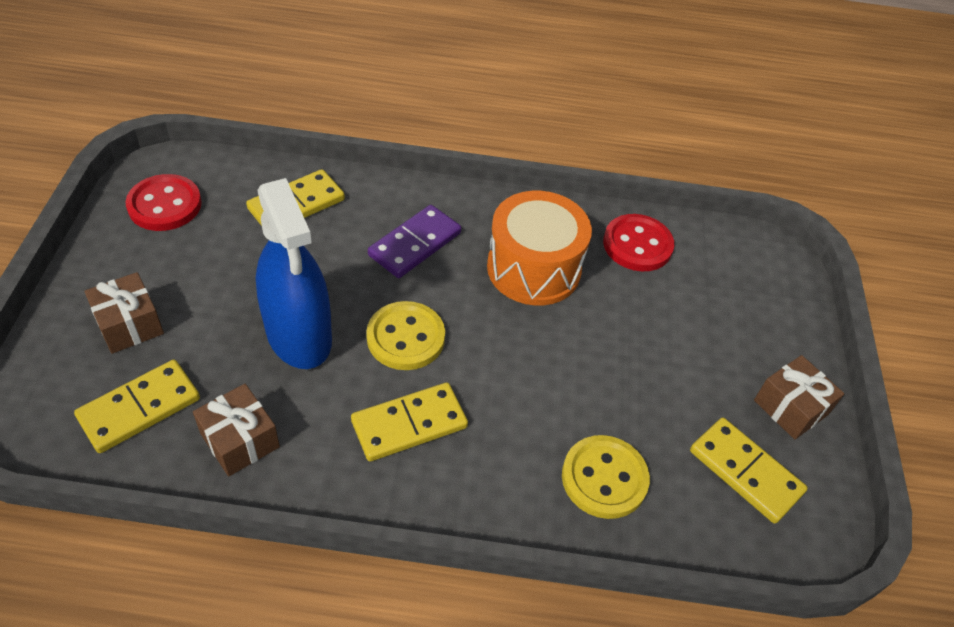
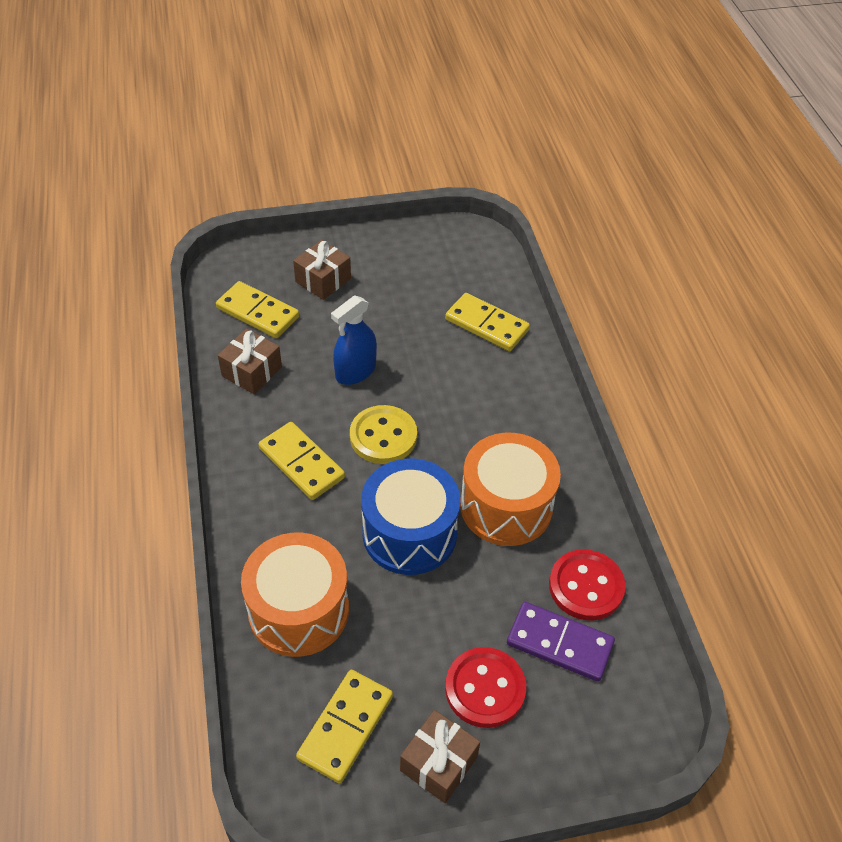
camera: 75 degrees right, 0 degrees up
red button [125,174,202,231] -> red button moved to [445,647,526,728]
blue spray bottle [256,178,332,369] -> blue spray bottle [331,295,377,385], size x0.62
purple domino [368,205,461,278] -> purple domino moved to [507,602,615,682]
yellow button [562,435,650,519] -> orange drum [241,533,349,657]
none -> blue drum [361,459,461,575]

